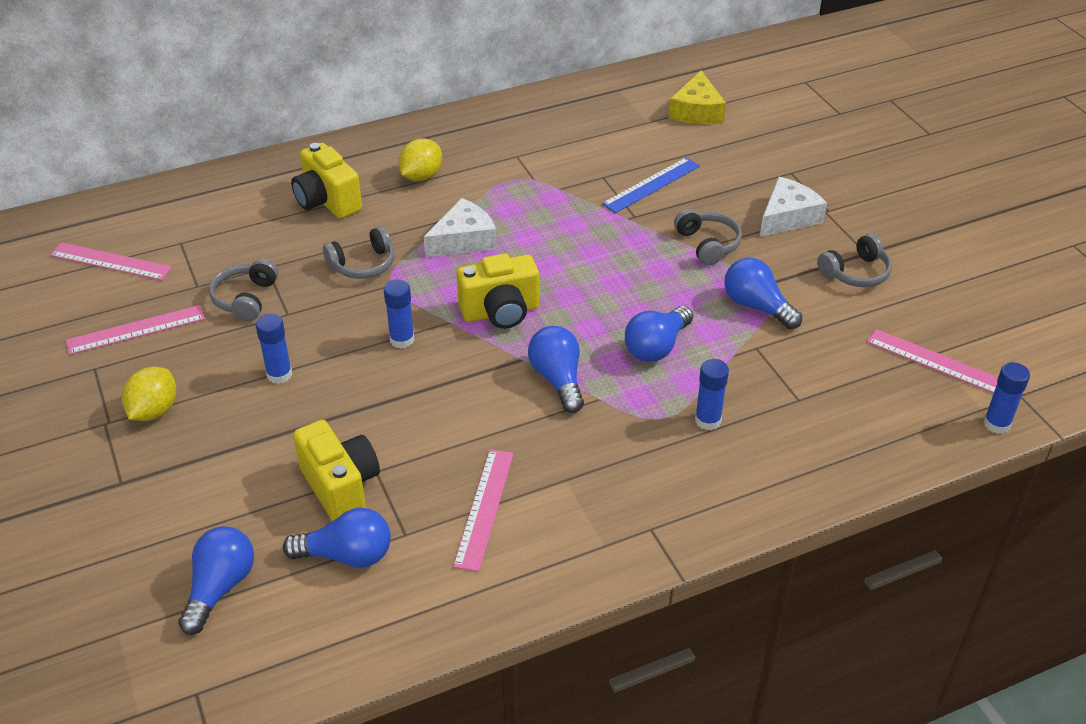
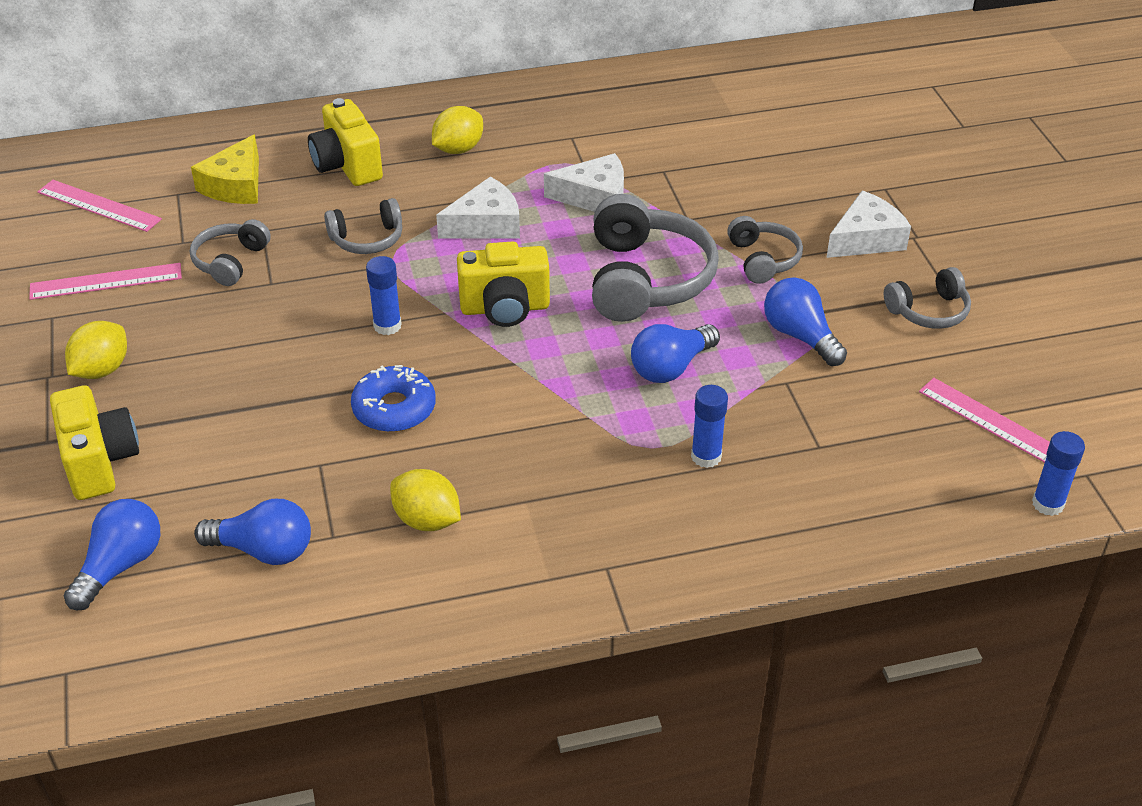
camera: 10 degrees right, 0 degrees up
blue glue stick [256,314,292,384] -> none
yellow camera [293,420,380,521] -> yellow camera moved to [50,385,139,500]
pink ruler [453,449,514,572] -> yellow lemon [390,469,461,531]
blue light bulb [528,326,584,413] -> none
blue ruler [602,157,700,213] -> none
yellow cheese [669,70,726,124] -> yellow cheese moved to [191,134,259,204]
none -> blue donut [351,365,436,432]
none -> white cheese [544,153,624,212]
none -> grey headphones [592,194,719,322]

